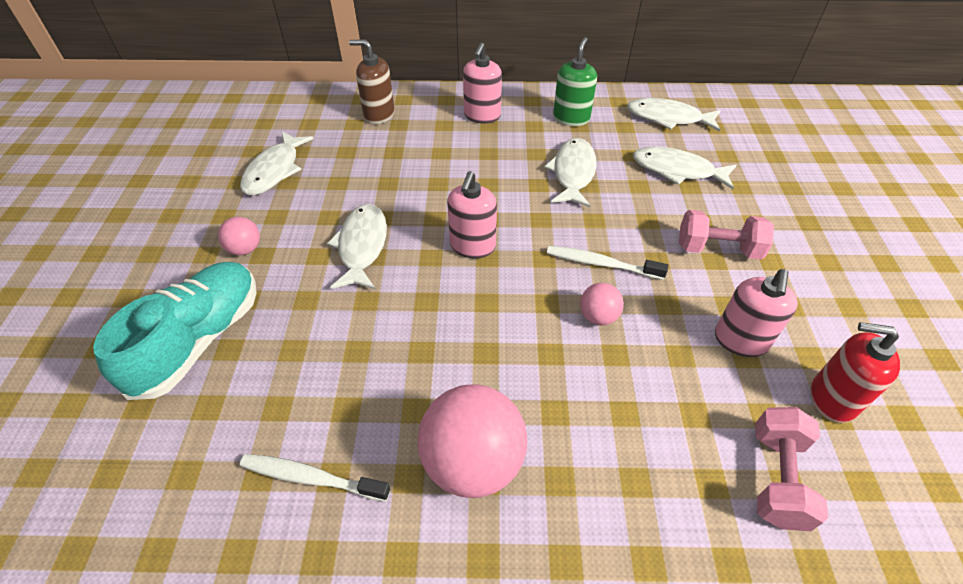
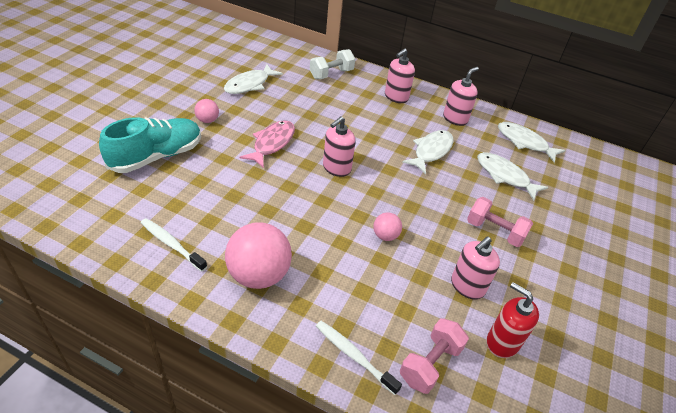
camera: 20 degrees right, 5 degrees down
white fish [327,204,387,289] -> pink fish [240,120,295,168]
brown soap dispenser [349,40,395,124] -> white dumbbell [310,49,355,79]
white toothbrush [547,246,668,280] -> white toothbrush moved to [316,321,402,395]
green soap dispenser [553,37,597,126] -> pink soap dispenser [443,67,479,126]

